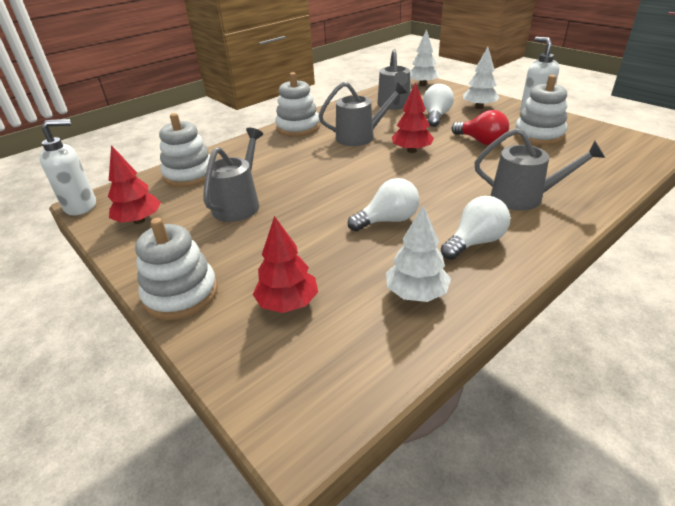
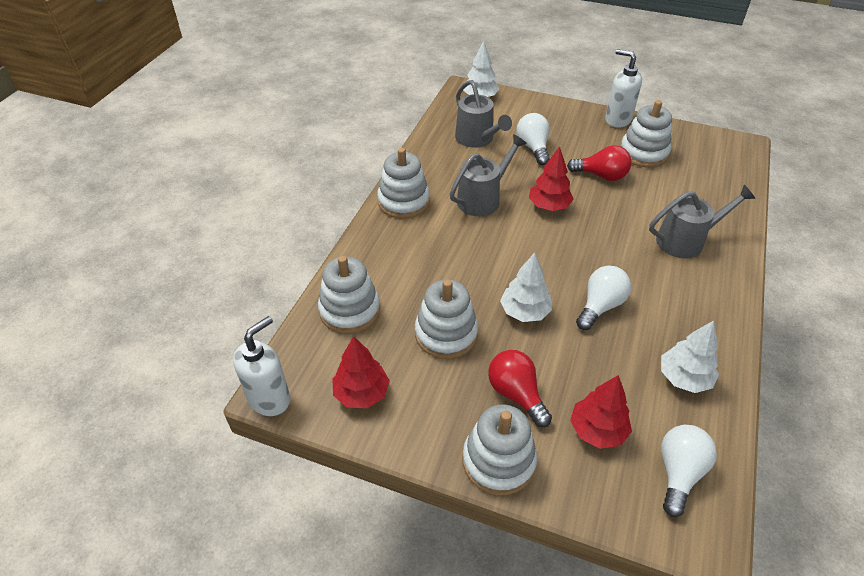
camera: 30 degrees left, 10 degrees up
grey watering can [203,128,263,222] -> white stacking toy [415,279,478,359]
white light bulb [441,196,510,260] -> white light bulb moved to [661,425,717,517]
white tree [463,47,500,109] -> white tree moved to [500,253,552,322]
none -> red light bulb [488,350,552,427]

